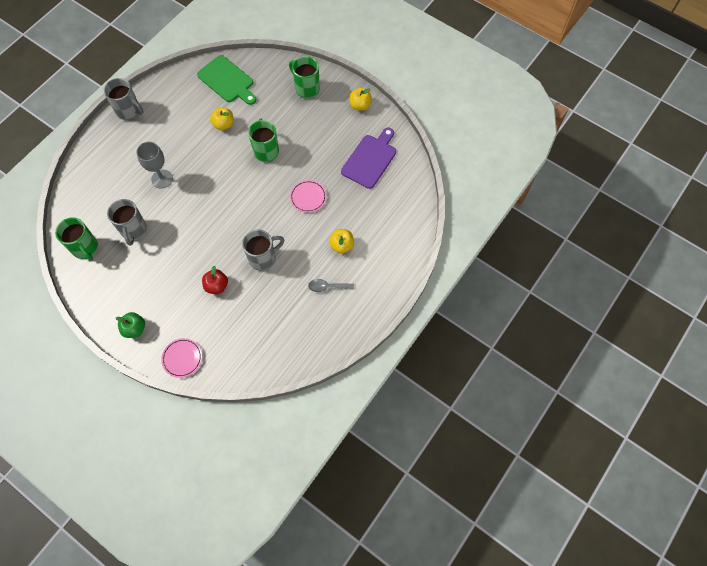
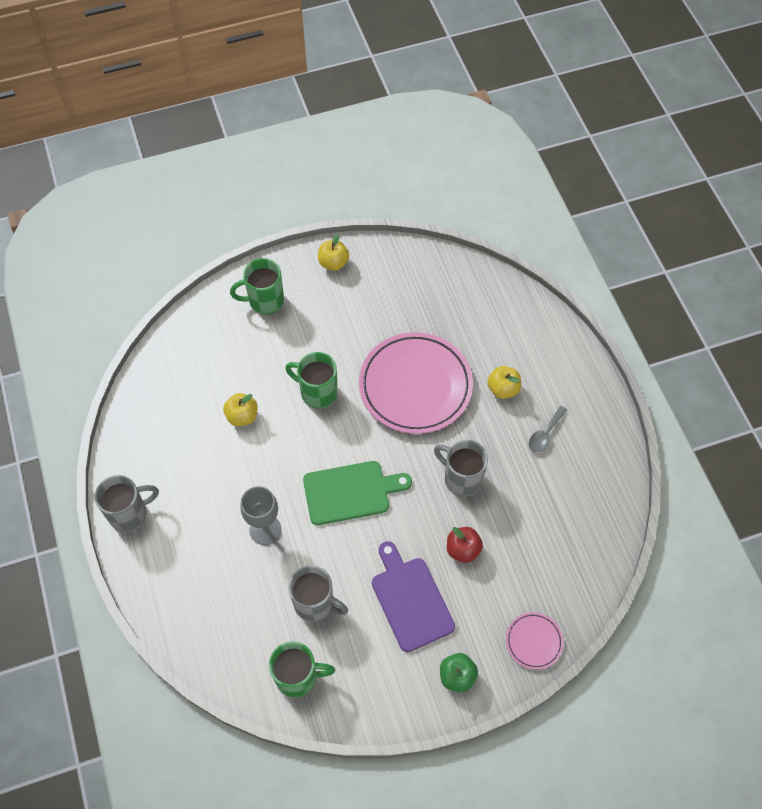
camera: 55 degrees left, 5 degrees down
green cutting board [197,55,256,105] -> green cutting board moved to [303,461,412,525]
grey mug [242,229,284,271] -> grey mug turned 60 degrees counterclockwise [434,440,488,496]
pink plate [290,180,327,213] -> pink plate [359,332,473,434], size x2.23
purple cutting board [341,128,396,189] -> purple cutting board moved to [372,541,455,652]

